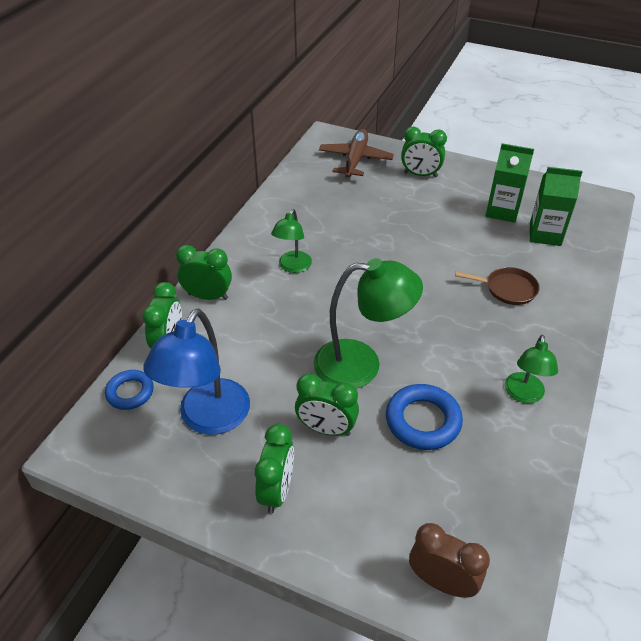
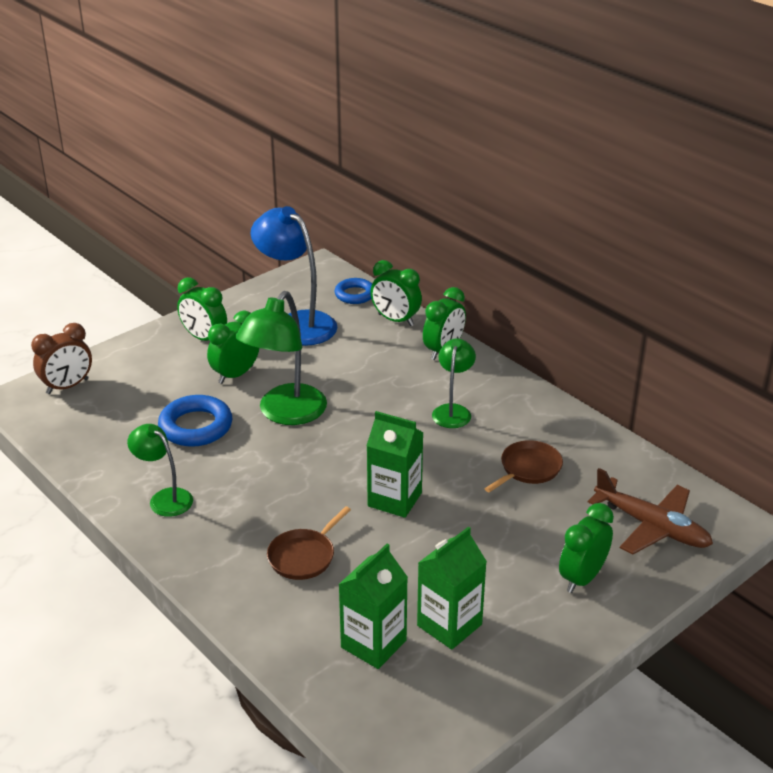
camera: 115 degrees right, 10 degrees down
green lamp [271,209,312,273] -> green lamp turned 60 degrees clockwise [432,338,476,428]
none -> green carton [366,411,424,518]
none -> brown pan [484,440,563,492]

